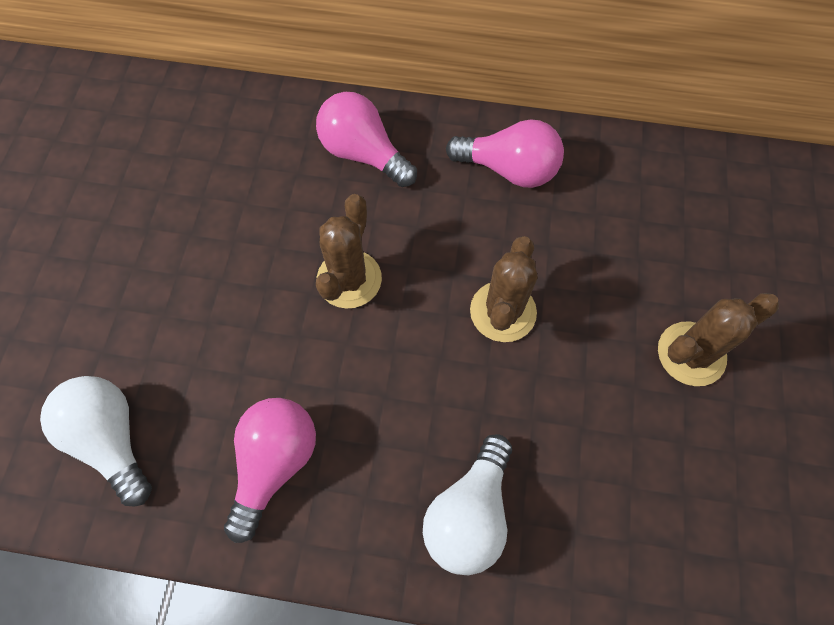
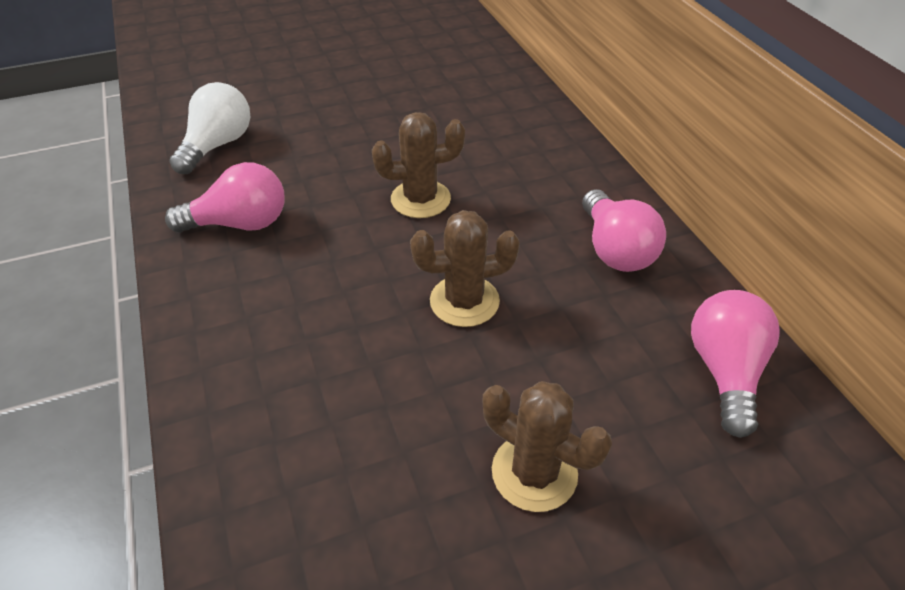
camera: 60 degrees right, 20 degrees down
pink light bulb [316,92,417,187] -> pink light bulb moved to [691,290,780,438]
white light bulb [423,434,512,575] -> none

